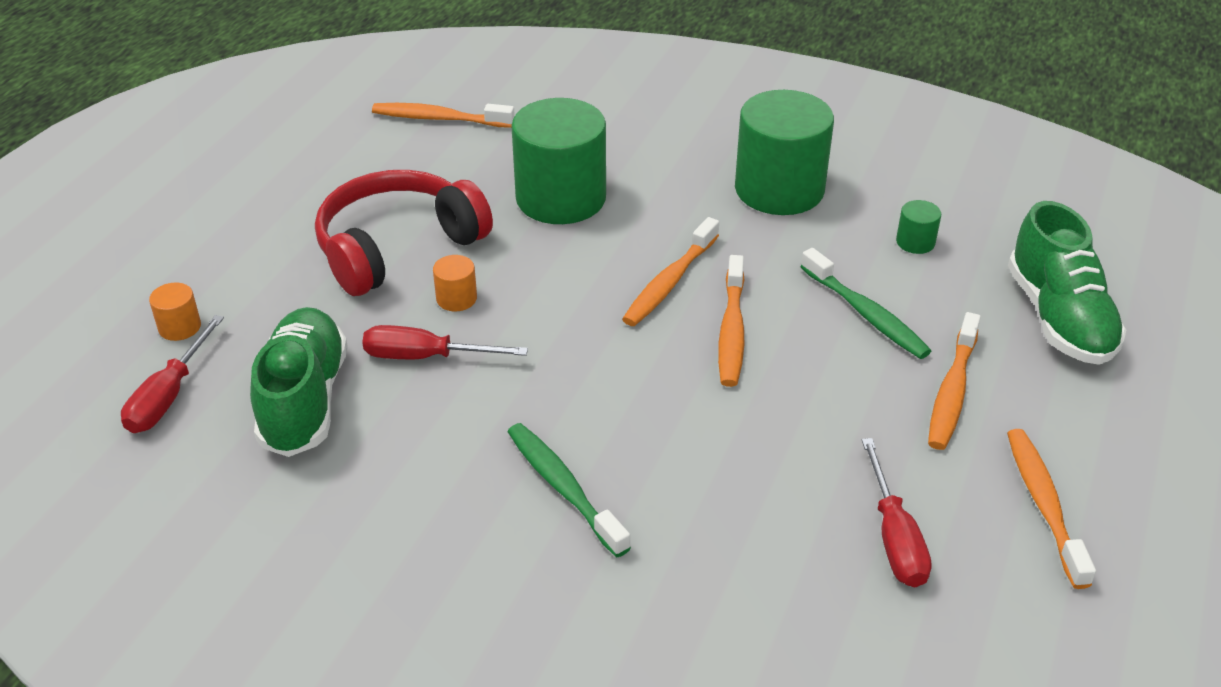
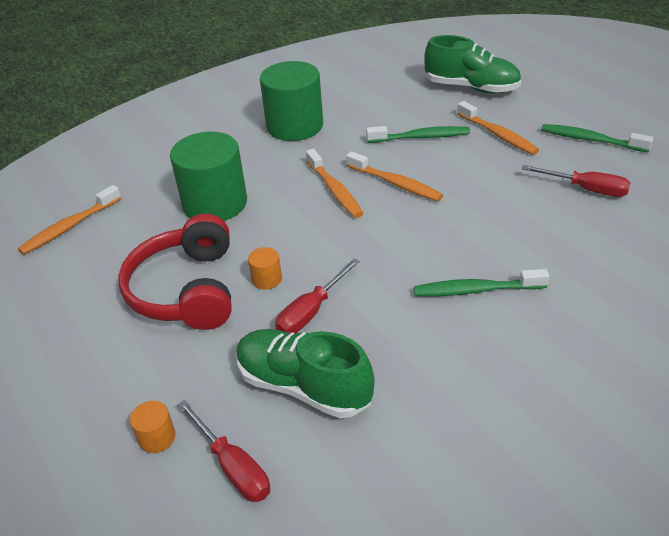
camera: 55 degrees left, 0 degrees up
green cylinder [896,200,941,254] -> none
orange toothbrush [1007,429,1096,589] -> green toothbrush [541,124,653,153]

